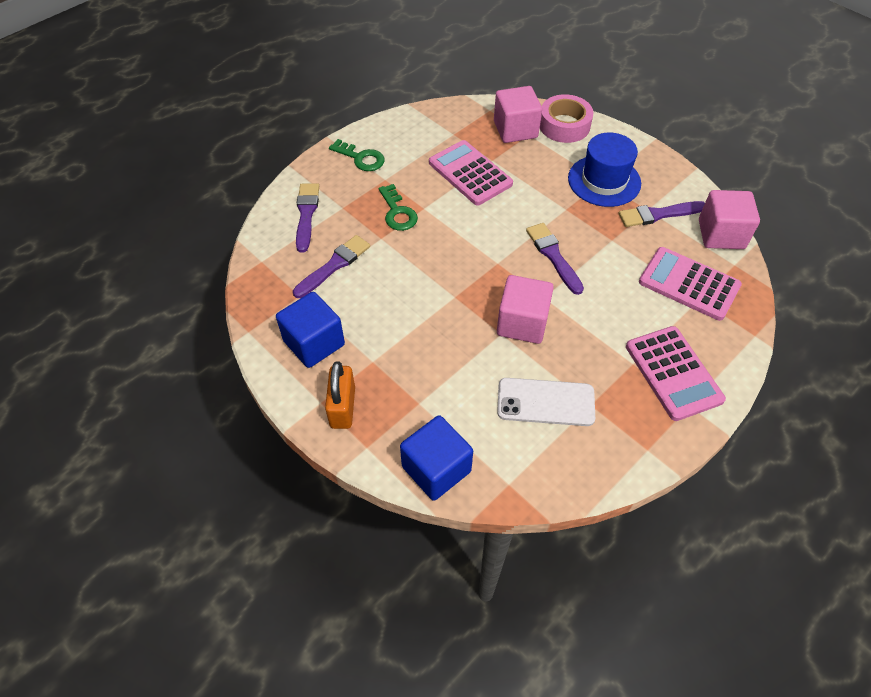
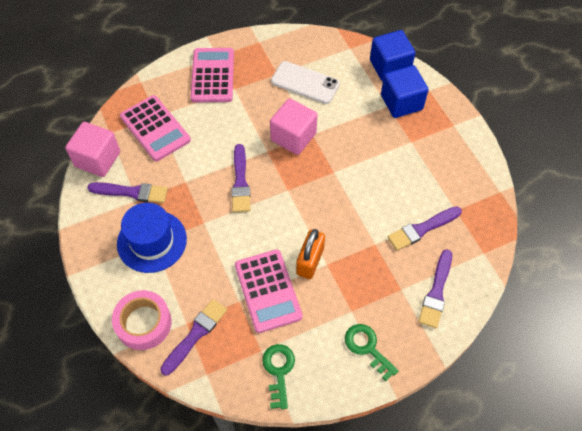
camera: 160 degrees left, 5 degrees up
blue cube [276,292,345,368] -> blue cube moved to [381,65,429,118]
orange padlock [325,361,355,429] -> orange padlock moved to [296,229,325,279]
green key [379,184,418,231] -> green key moved to [262,344,295,409]
pink cube [494,86,542,143] -> purple brush [160,299,227,376]

